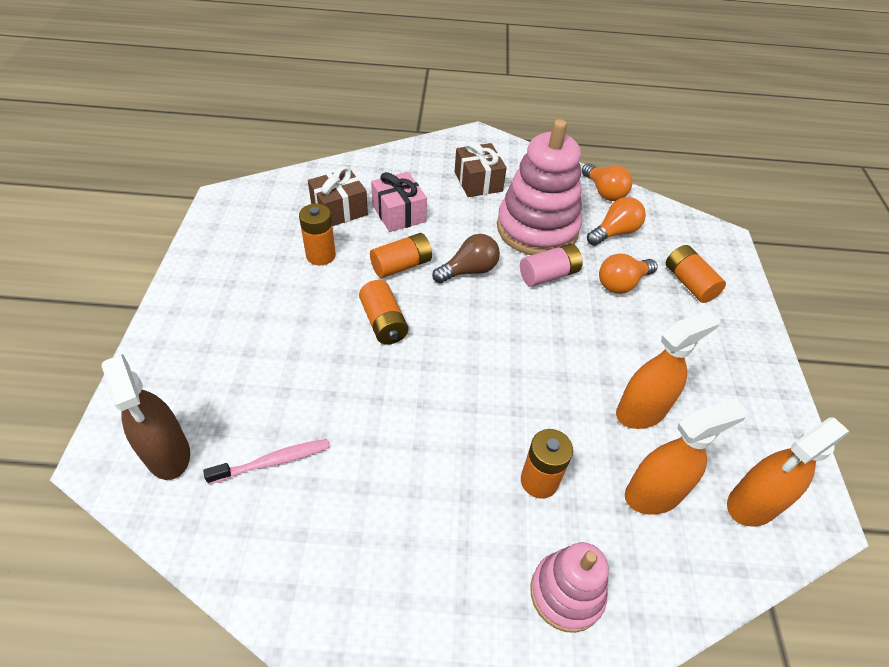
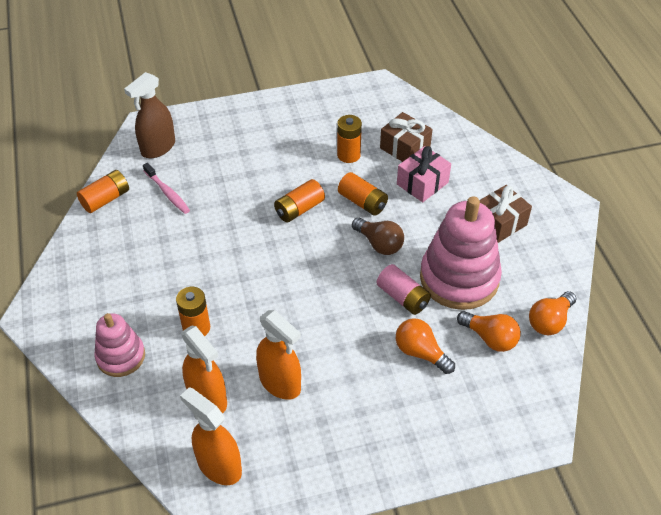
camera: 75 degrees right, 0 degrees up
orange battery [666,245,726,303] -> orange battery moved to [77,170,129,213]

